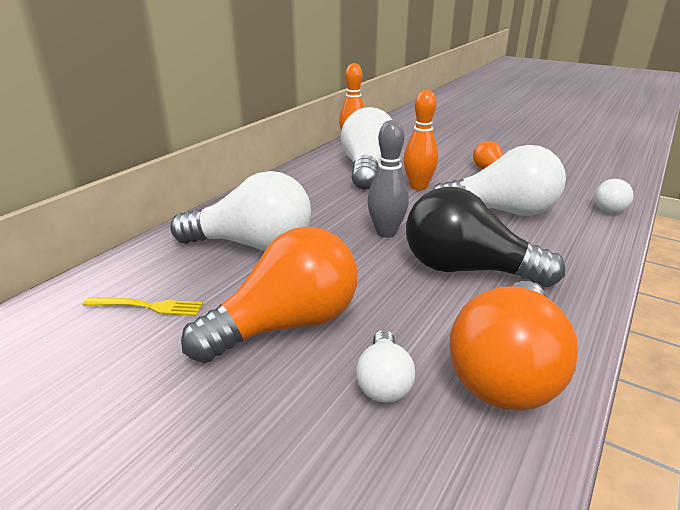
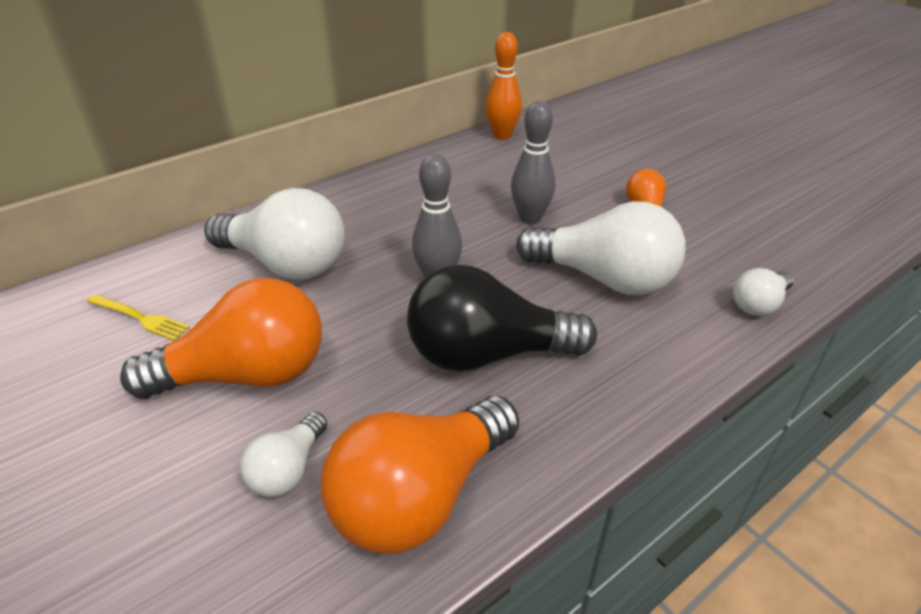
camera: 20 degrees right, 10 degrees up
white light bulb [341,107,392,189] -> none
orange bowling pin [404,90,438,191] -> grey bowling pin [511,101,556,224]
black light bulb [406,187,565,287] -> black light bulb turned 45 degrees counterclockwise [407,265,597,372]

